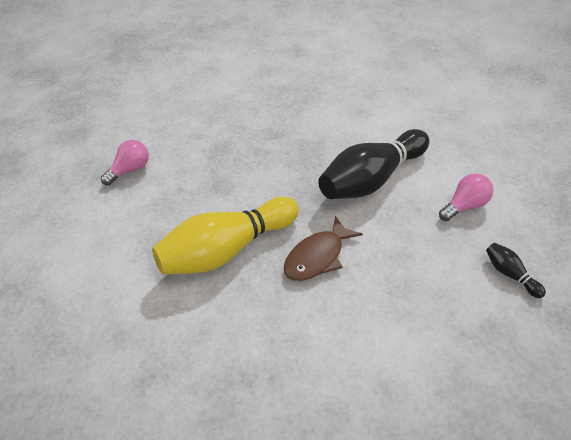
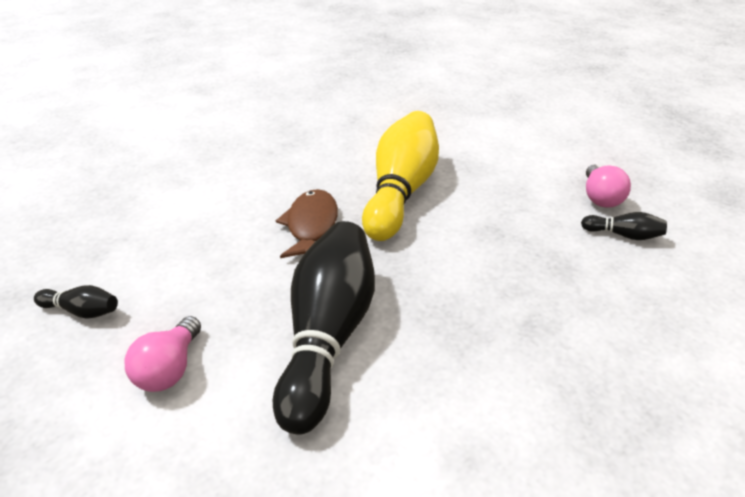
camera: 135 degrees right, 10 degrees down
none -> black bowling pin [581,212,667,240]

